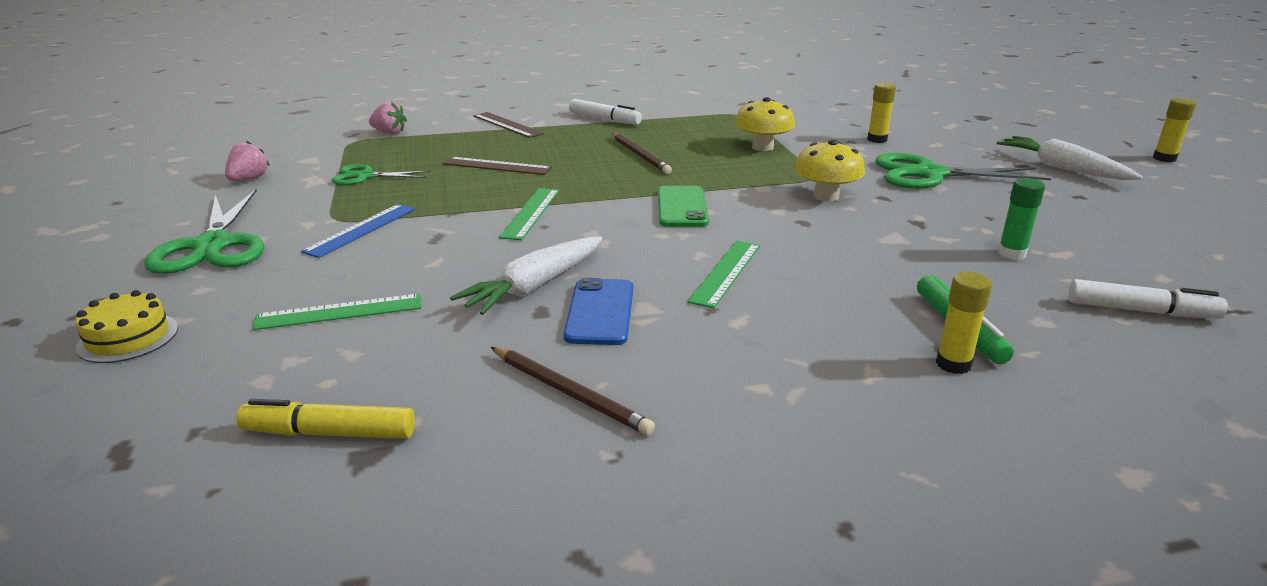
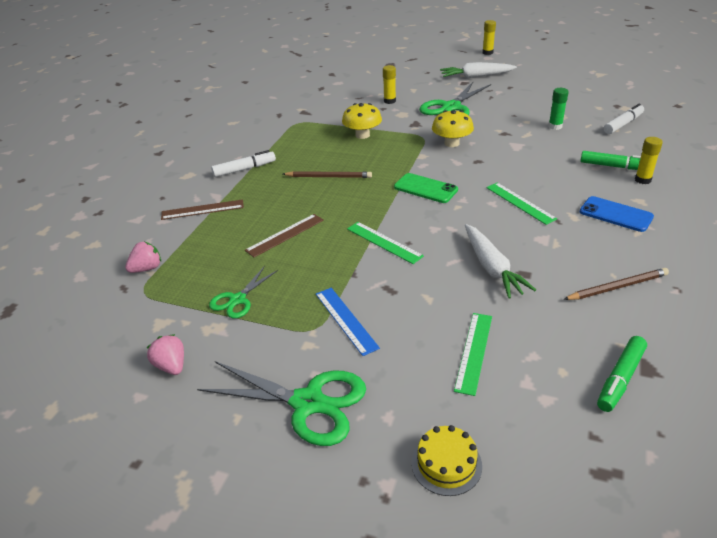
camera: 55 degrees left, 10 degrees up
yellow marker [236,399,415,439] -> green marker [597,336,647,412]
blue phone [563,278,633,345] -> blue phone moved to [580,196,654,232]

